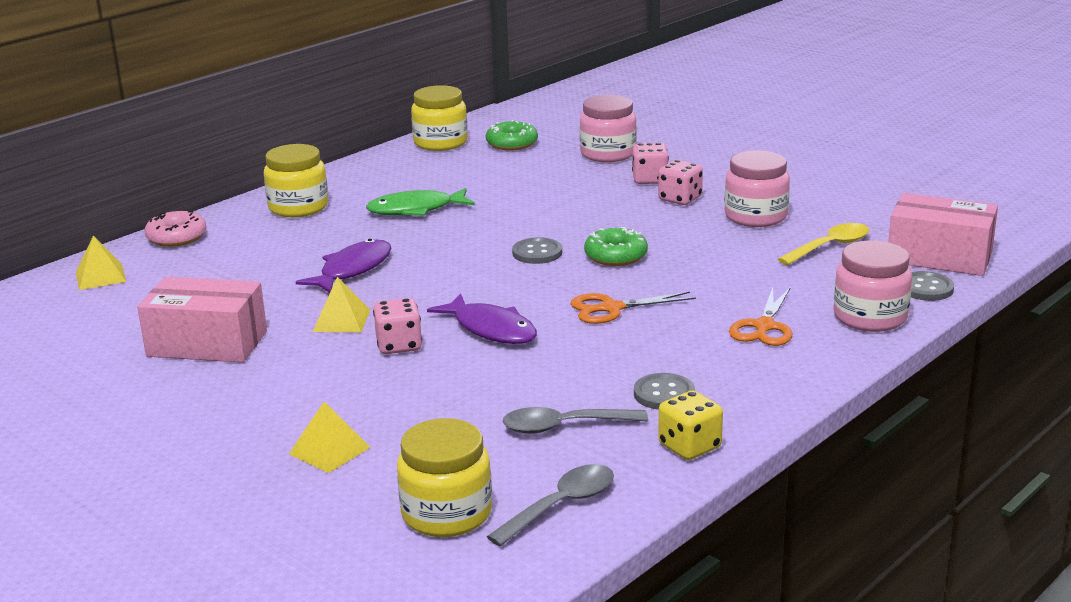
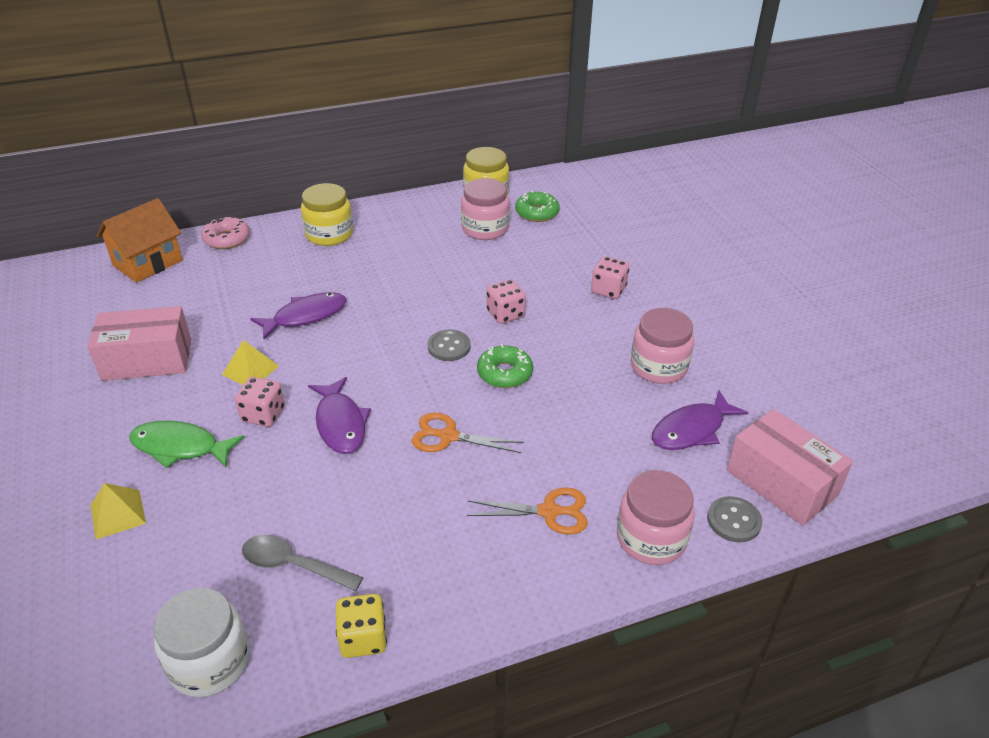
camera: 25 degrees right, 15 degrees up
yellow pyramid [76,236,126,290] -> orange house [97,198,183,283]
pink box [137,277,267,363] -> pink box turned 45 degrees counterclockwise [87,306,191,381]
green fish [366,188,475,216] -> green fish moved to [129,420,244,468]
yellow jar [397,418,492,537] -> none
grey spoon [486,464,614,547] -> white jar [154,588,249,697]
pink jar [580,95,637,162] -> pink jar moved to [461,178,510,240]
grey button [634,373,695,410] -> none
pink dice [658,160,703,205] -> pink dice moved to [486,279,526,324]
orange scissors [729,287,792,346] -> orange scissors turned 135 degrees counterclockwise [467,487,588,535]
yellow spoon [778,223,869,265] -> purple fish [652,390,748,450]

